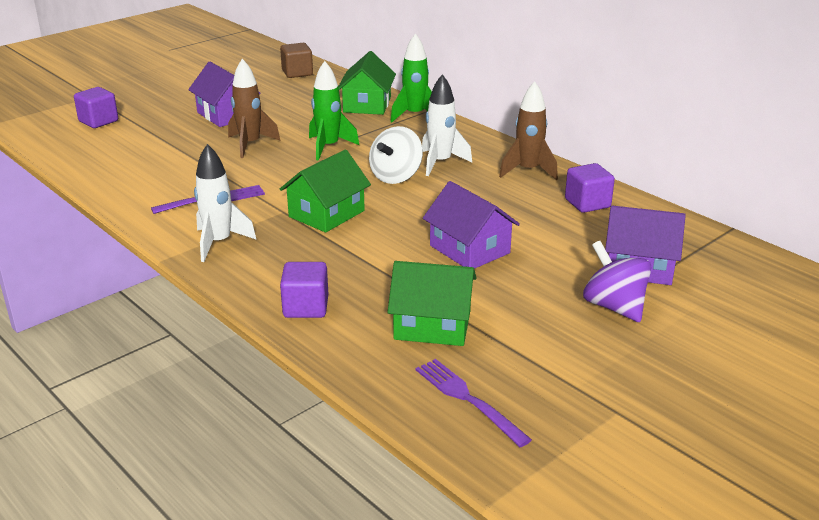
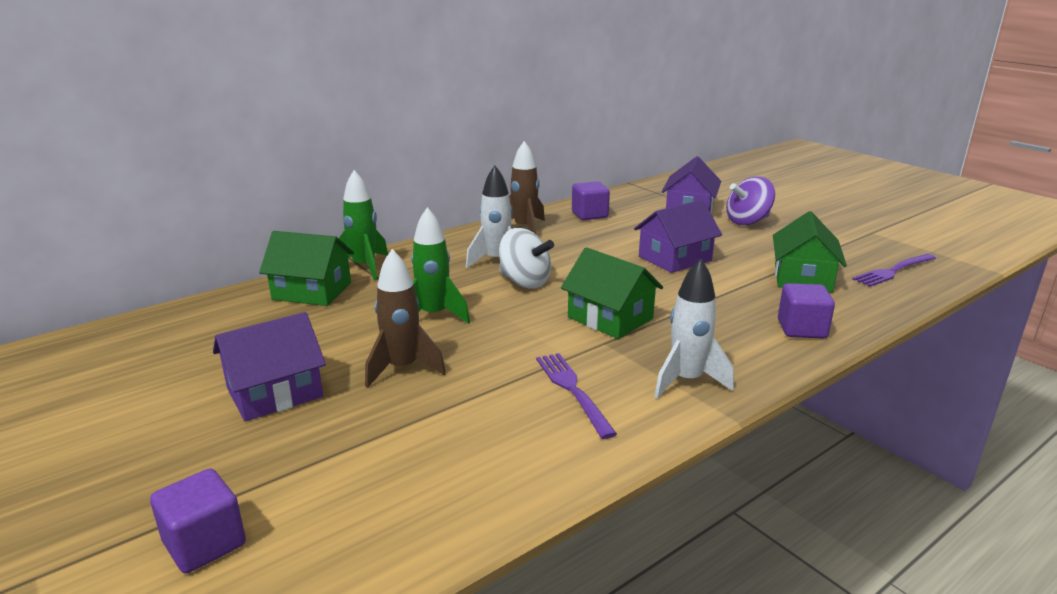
camera: 85 degrees left, 5 degrees down
brown cube [280,43,313,78] -> none

